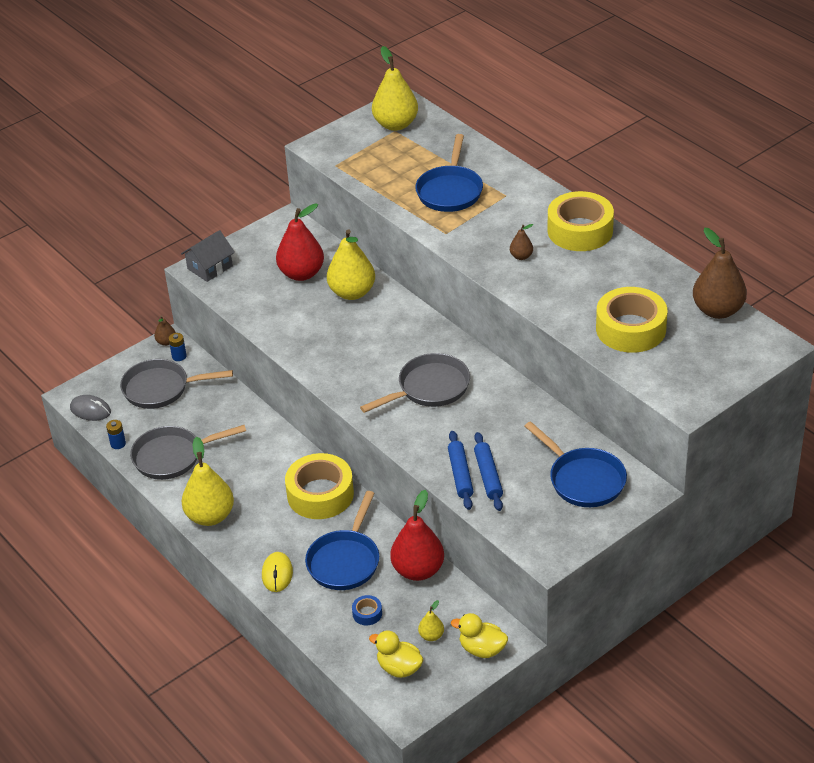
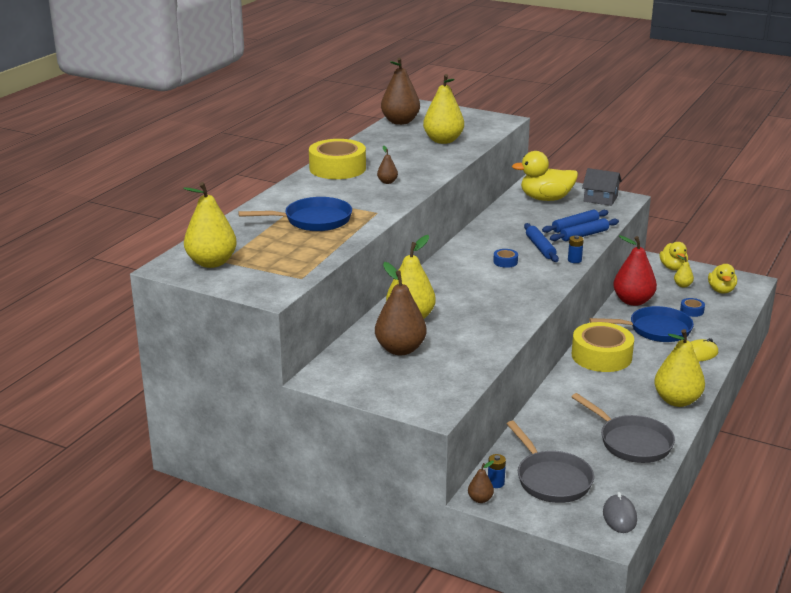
camera: 115 degrees left, 15 degrees down
blue battery [106,420,126,449] -> blue battery moved to [568,236,584,263]
grey house [181,230,235,282] -> grey house moved to [582,168,622,206]
red pear [276,203,324,281] -> brown pear [375,262,427,355]
grey pan [360,353,470,413] -> blue tape [493,249,518,268]
blue pan [525,421,627,507] -> yellow duck [512,151,578,201]
yellow tape [596,287,667,353] -> yellow pear [423,74,464,144]
none -> blue rolling pin [524,223,559,262]

